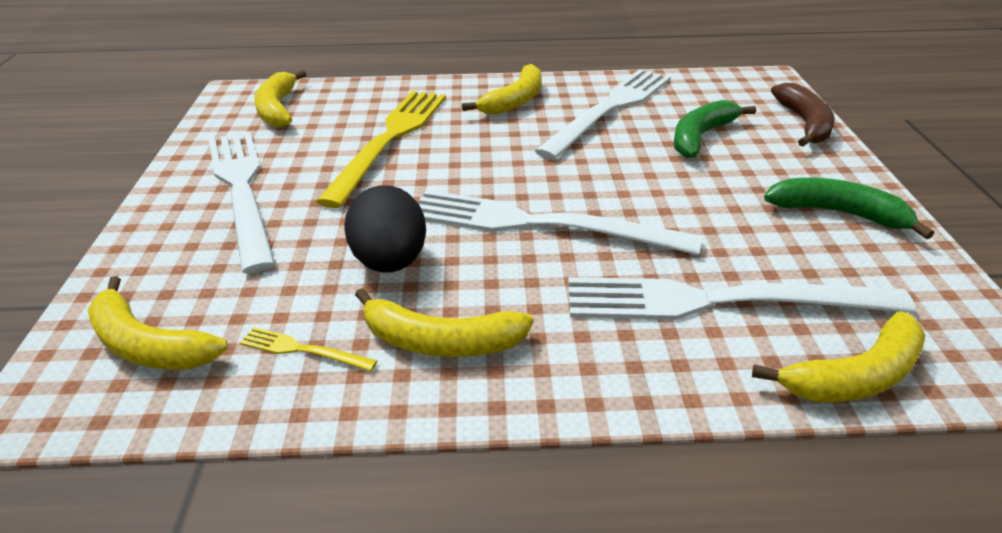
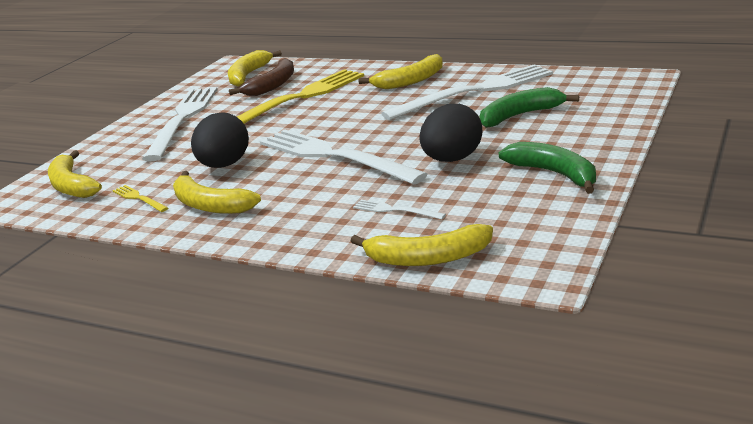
camera: 30 degrees right, 10 degrees down
white fork [568,277,916,320] -> white fork [353,200,446,220], size x0.41
brown banana [771,83,834,147] -> brown banana moved to [229,58,294,96]
none -> black egg [419,104,482,162]

